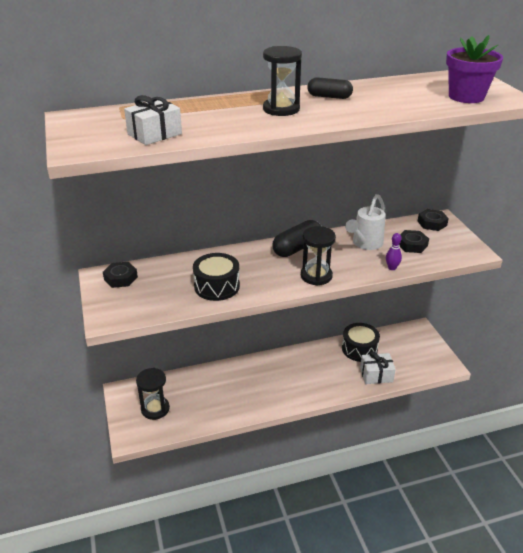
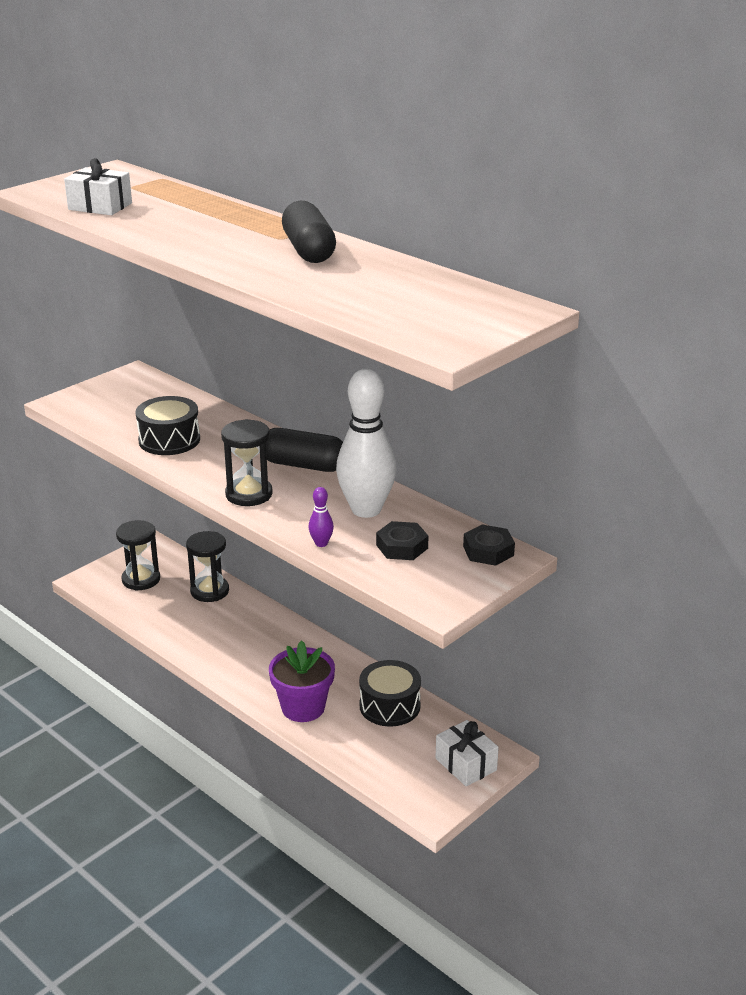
camera: 60 degrees right, 5 degrees down
black nut [103,262,138,288] -> none
black hourglass [263,46,302,116] -> black hourglass moved to [186,531,229,602]
black capsule [307,77,353,99] -> black capsule [282,201,336,263], size x1.55
white watering can [345,194,386,250] -> white bowling pin [336,369,396,518]
white gift [360,351,396,384] -> white gift moved to [435,720,499,787]
purple flower pot [446,35,503,103] -> purple flower pot moved to [269,640,335,722]

